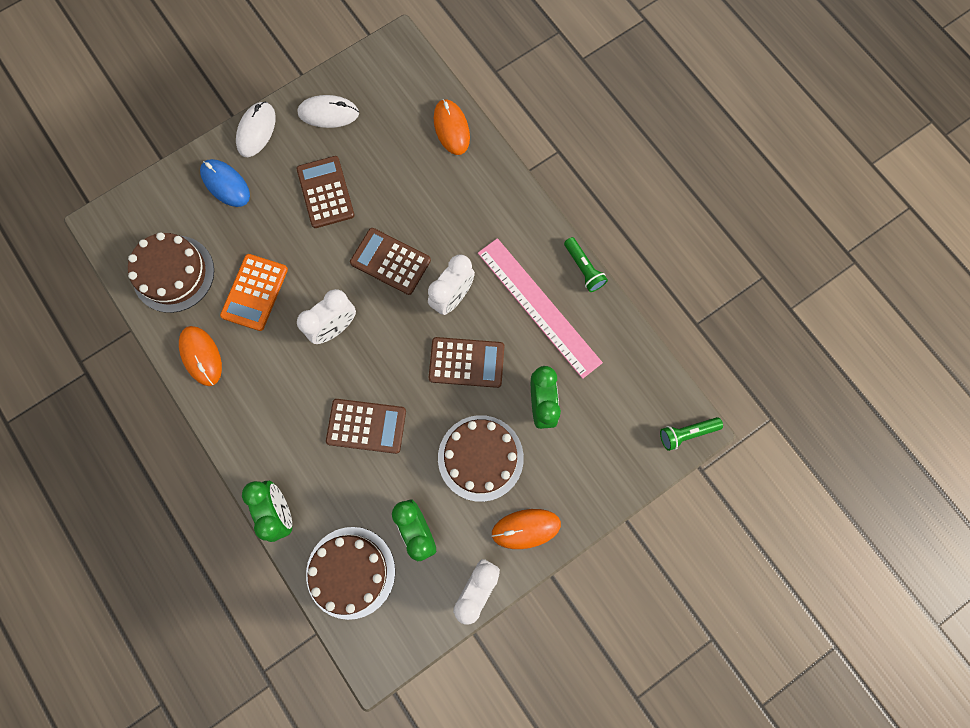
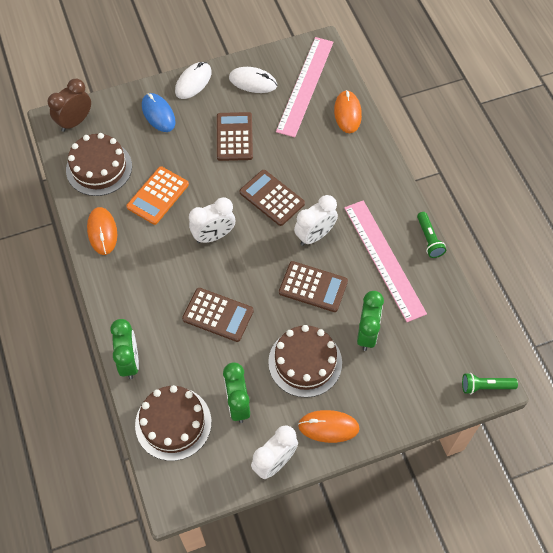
camera: 15 degrees right, 15 degrees down
none -> brown clock [48,79,91,132]
none -> pink ruler [276,37,334,137]

